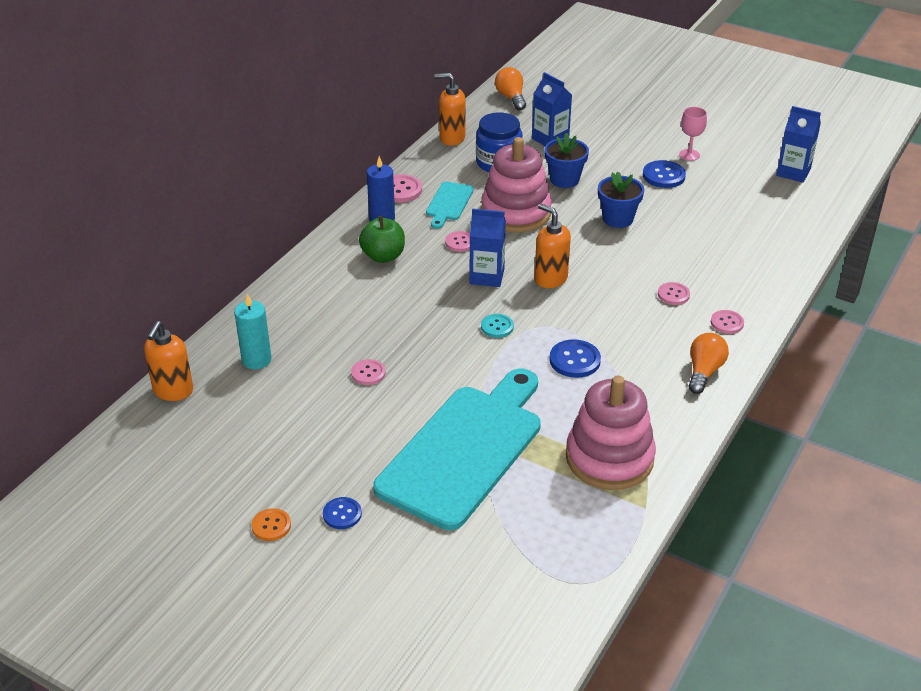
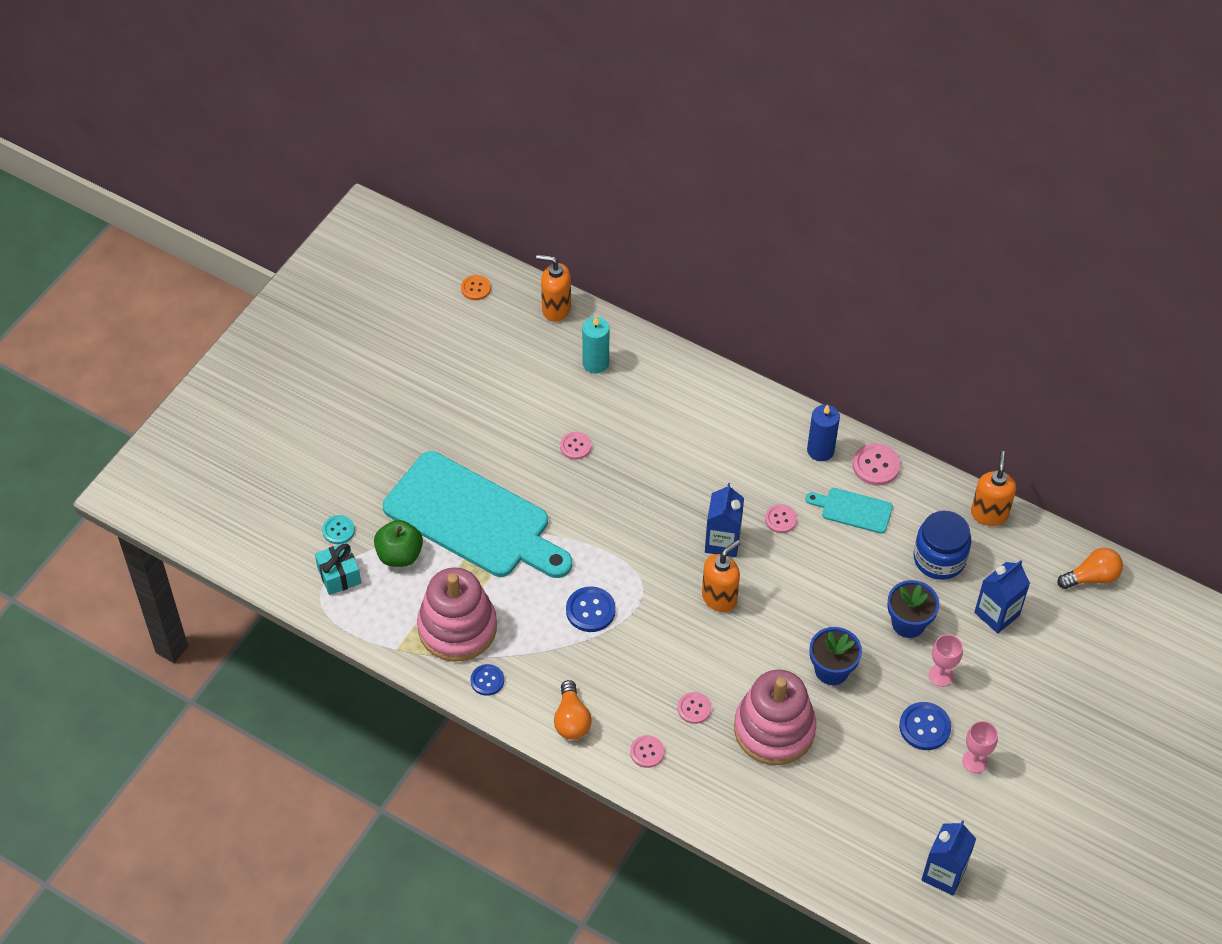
camera: 90 degrees right, 15 degrees up
orange button [251,508,291,541] -> orange button moved to [461,275,491,300]
blue button [323,497,362,529] -> blue button moved to [471,664,504,696]
green apple [359,216,405,263] -> green apple moved to [374,520,423,567]
pink stacking toy [481,137,552,233] -> pink stacking toy moved to [734,669,816,765]
turquoise button [481,314,514,338] -> turquoise button moved to [322,515,355,544]
orange light bulb [688,333,729,394] -> orange light bulb turned 60 degrees clockwise [554,680,592,740]
none -> turquoise gift [315,542,361,595]
none -> pink goblet [929,634,963,687]

